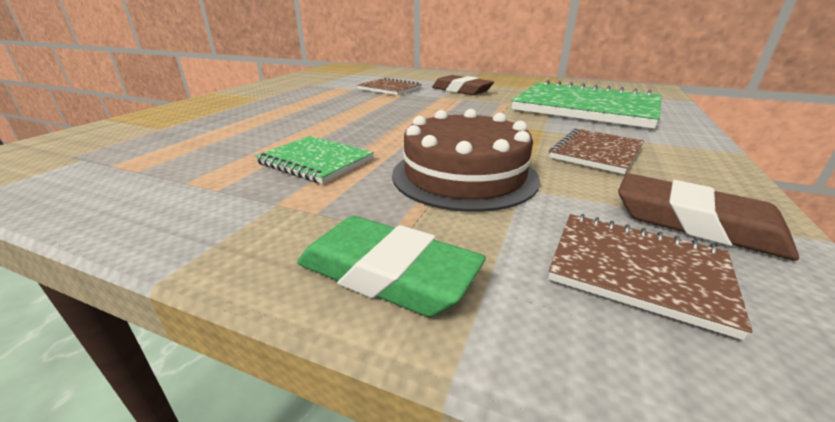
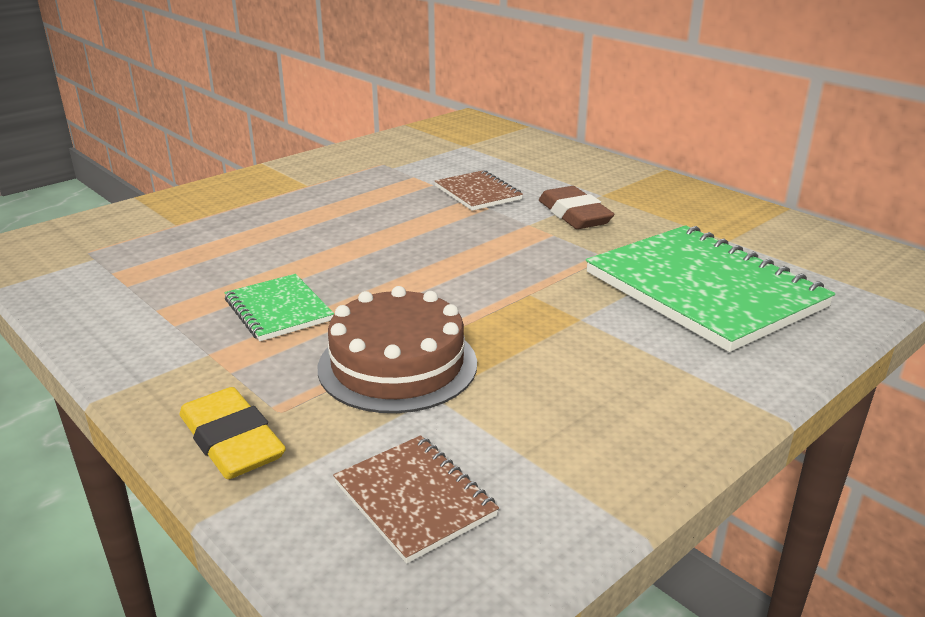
camera: 25 degrees right, 0 degrees up
green eraser [297,216,486,317] -> yellow eraser [179,387,286,479]
brown notebook [549,128,644,174] -> none
brown eraser [618,173,799,261] -> none

